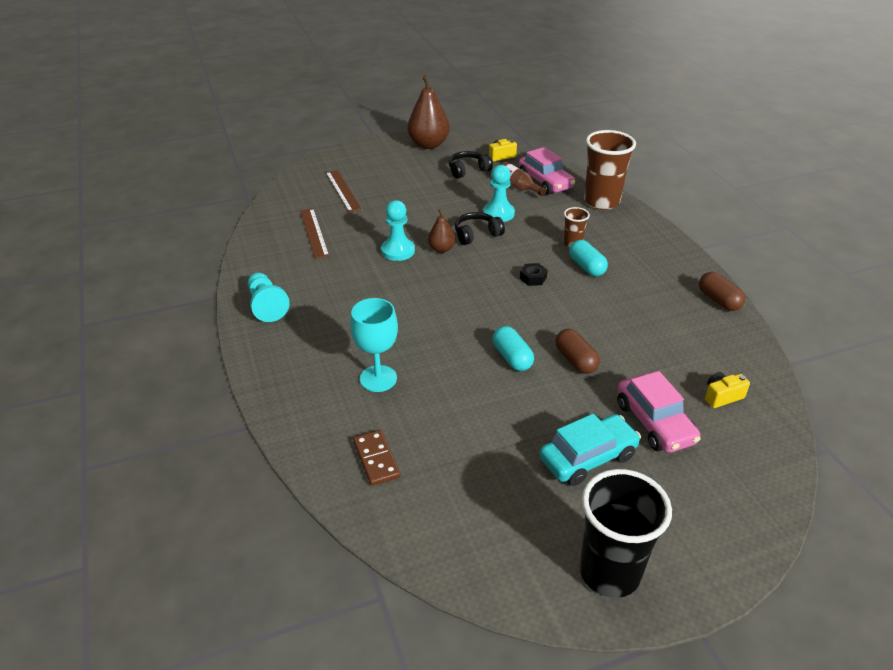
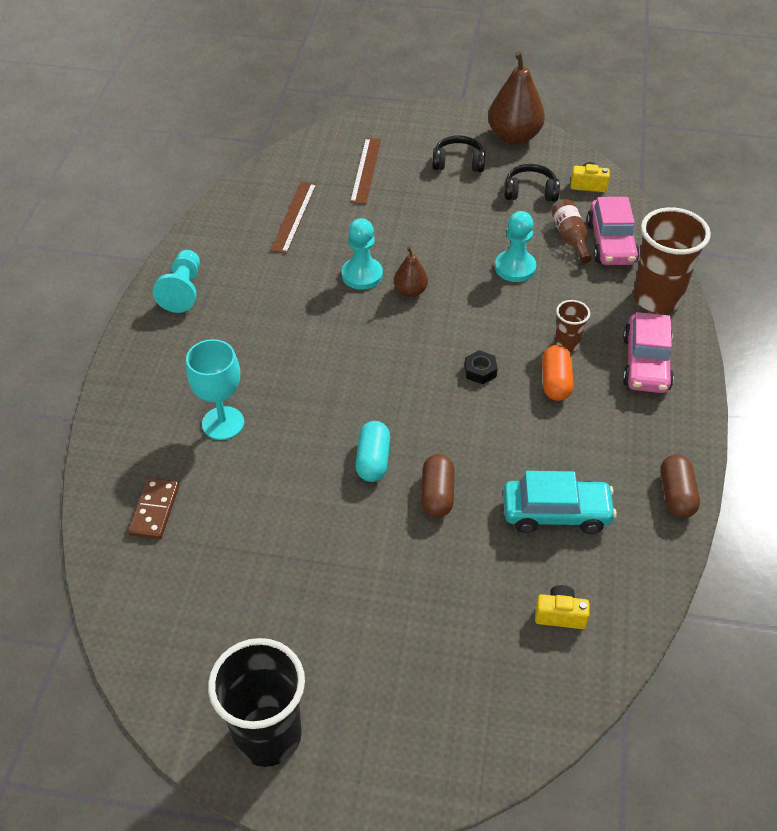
camera: 30 degrees right, 10 degrees up
black headphones [455,212,505,245] -> black headphones moved to [432,135,485,172]
turquoise car [540,414,641,486] -> turquoise car moved to [503,471,617,534]
turquoise capsule [569,240,608,276] -> orange capsule [542,345,574,401]
pink car [617,371,701,453] -> pink car moved to [623,312,674,393]

